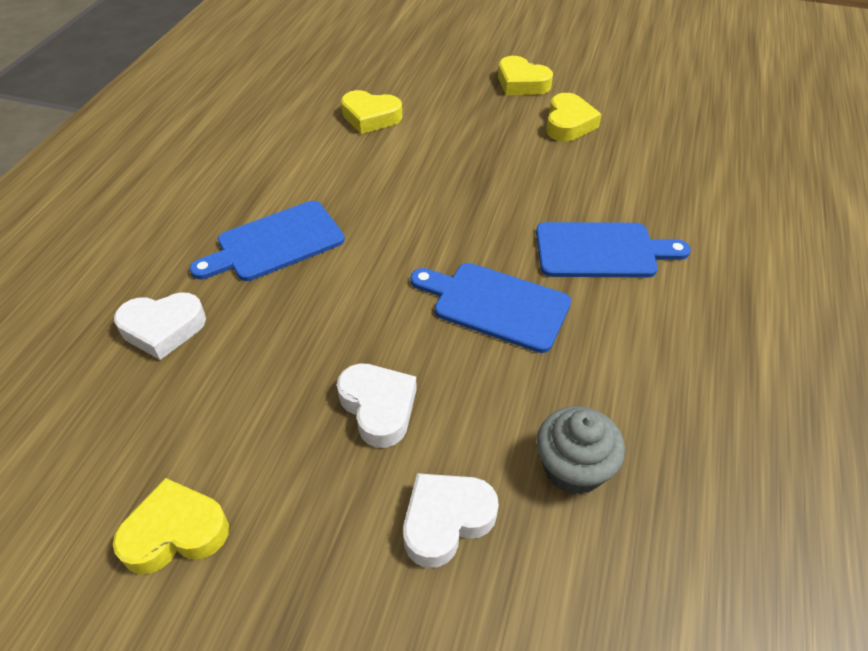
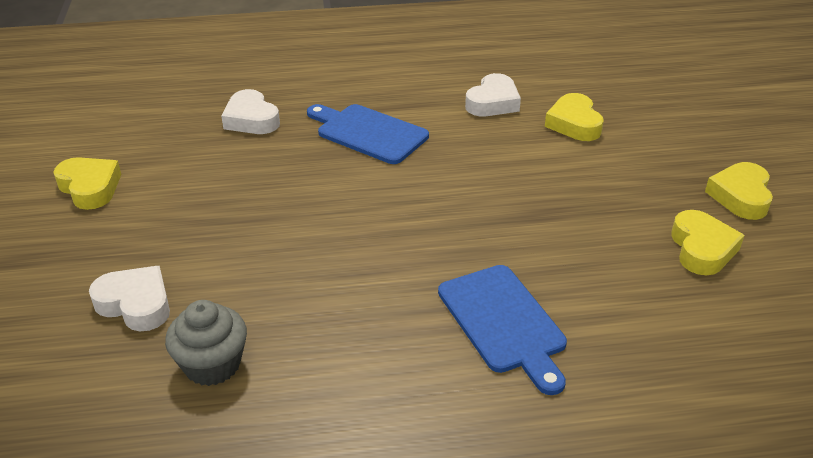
camera: 65 degrees right, 10 degrees down
white heart [337,363,417,448] -> white heart moved to [465,73,521,116]
blue cutting board [410,263,571,353] -> none
yellow heart [546,93,602,141] -> yellow heart turned 75 degrees counterclockwise [671,210,745,275]

